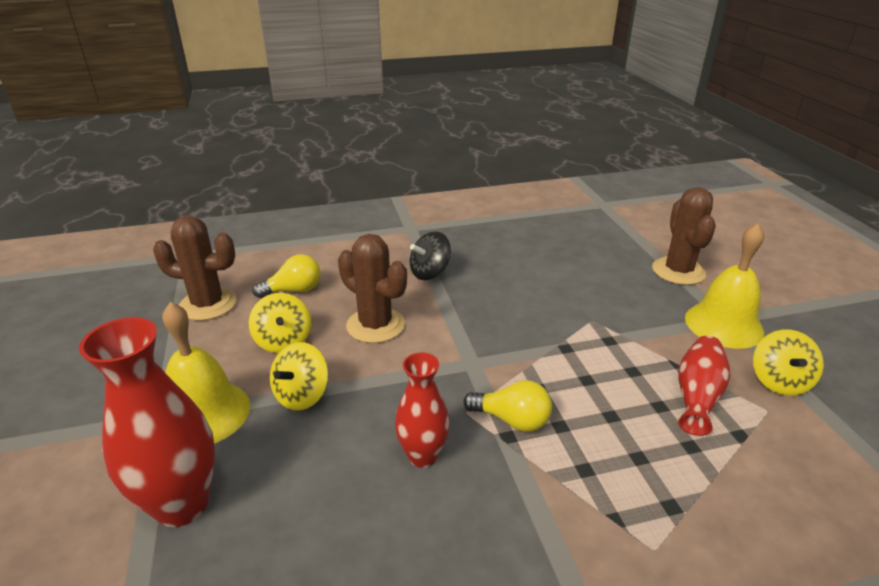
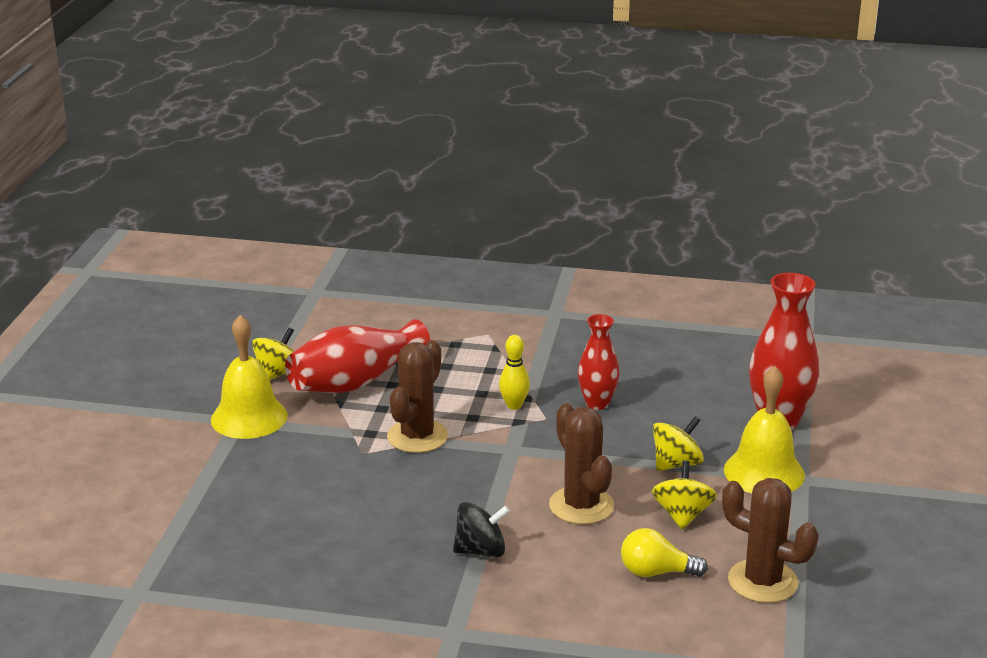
camera: 155 degrees left, 5 degrees down
yellow light bulb [463,380,552,432] -> yellow bowling pin [499,335,530,410]
brown cactus [652,187,716,285] -> brown cactus moved to [387,340,448,453]
red vase [678,336,730,436] -> red vase [285,319,430,393], size x1.62

